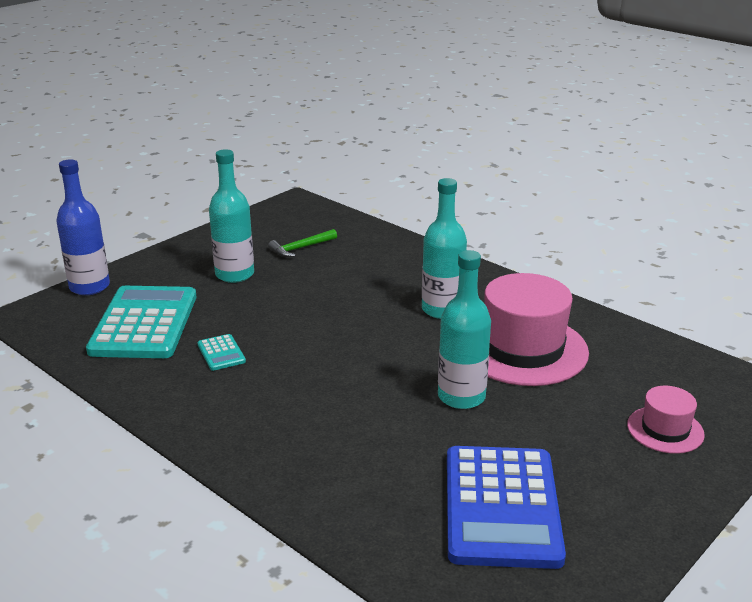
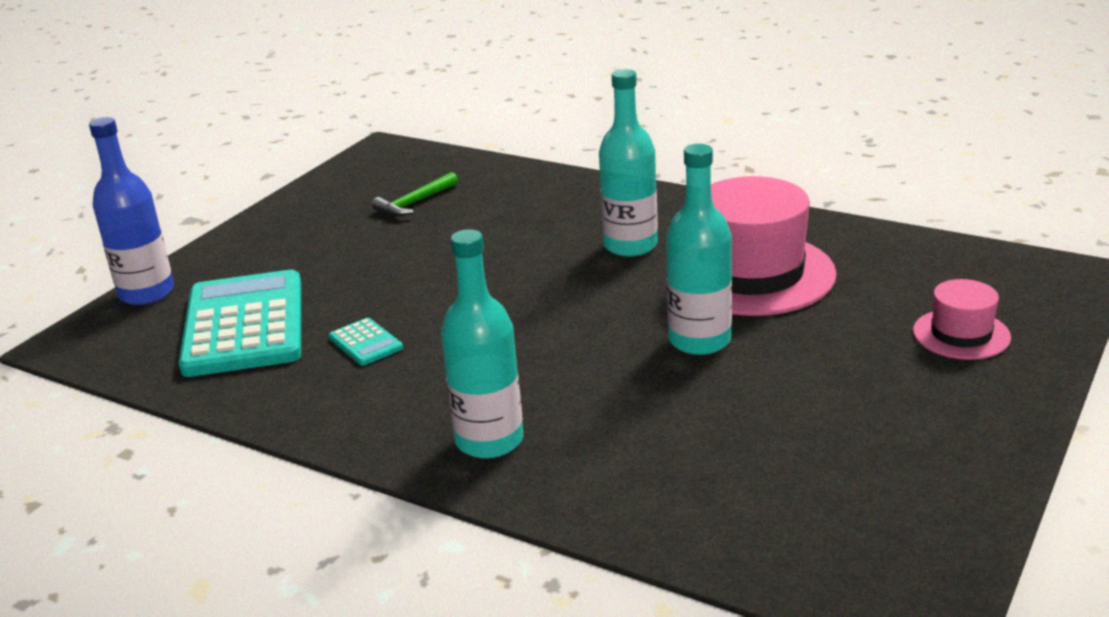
camera: 10 degrees left, 0 degrees up
turquoise bottle [209,149,254,283] -> turquoise bottle moved to [441,229,523,459]
blue calculator [447,446,566,569] -> none

